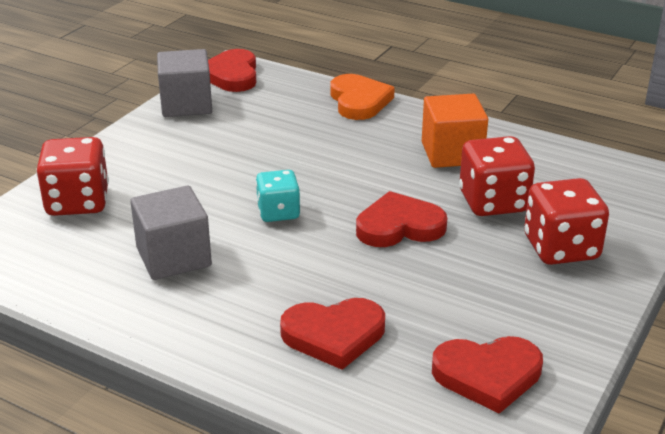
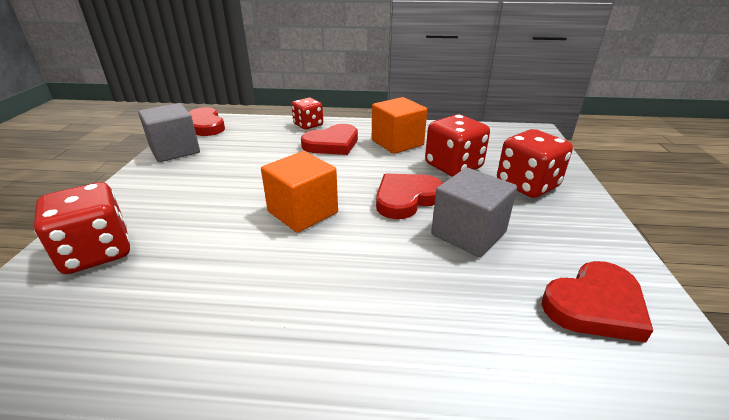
camera: 25 degrees left, 0 degrees up
grey cube [130,185,212,280] -> grey cube moved to [431,168,517,257]
turquoise dice [256,170,300,222] -> orange cube [261,151,338,233]
red heart [280,298,385,370] -> red heart moved to [301,124,358,155]
orange heart [330,74,395,120] -> red dice [291,98,323,129]

